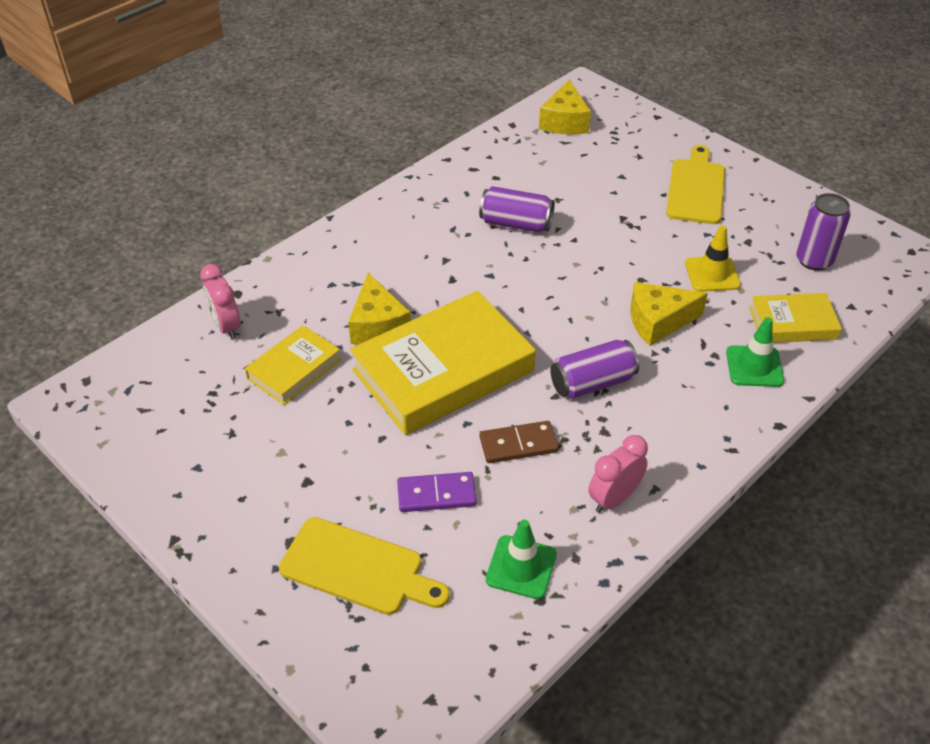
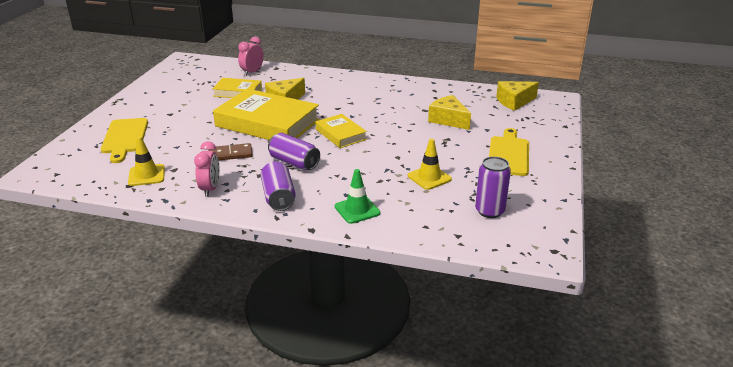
camera: 60 degrees right, 15 degrees down
purple domino [397,472,476,512] -> none
purple can [479,186,555,233] -> purple can moved to [261,161,296,211]
brown domino [480,421,559,463] -> brown domino turned 60 degrees counterclockwise [208,143,253,160]
green traffic cone [486,519,557,599] -> yellow traffic cone [128,137,165,186]
pink clock [588,435,648,513] -> pink clock turned 75 degrees clockwise [194,141,220,197]
yellow cheese [630,282,708,346] -> yellow cheese moved to [428,95,471,130]
yellow cutting board [666,145,725,224] -> yellow cutting board turned 60 degrees counterclockwise [489,128,529,176]
yellow book [749,293,842,343] -> yellow book moved to [315,114,367,148]

